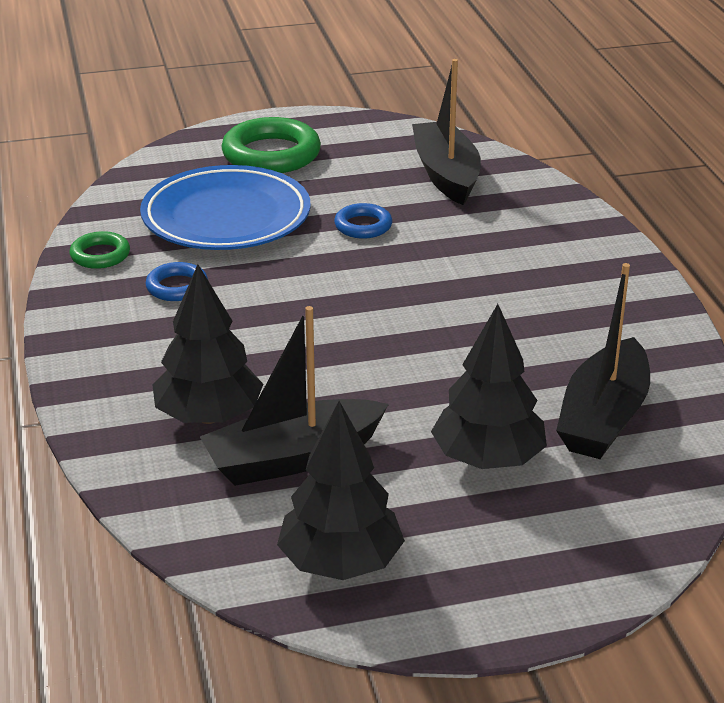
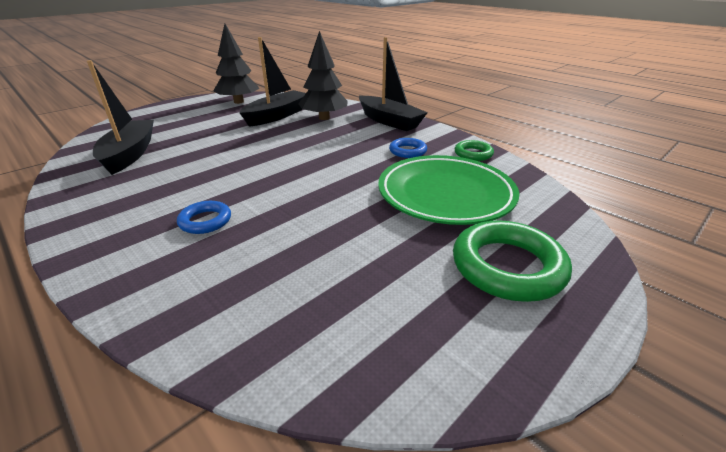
camera: 150 degrees right, 0 degrees up
blue plate [140,165,310,250] -> green plate [378,155,519,225]
blue ring [334,203,392,239] -> blue ring moved to [177,201,231,234]
black boat [412,59,481,205] -> black boat moved to [359,37,428,131]
black tree [431,304,547,469] -> none

